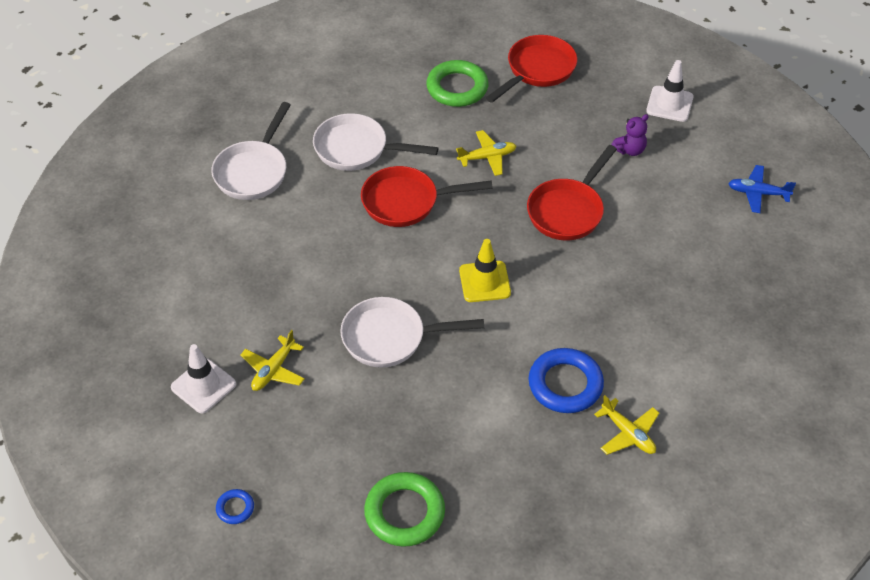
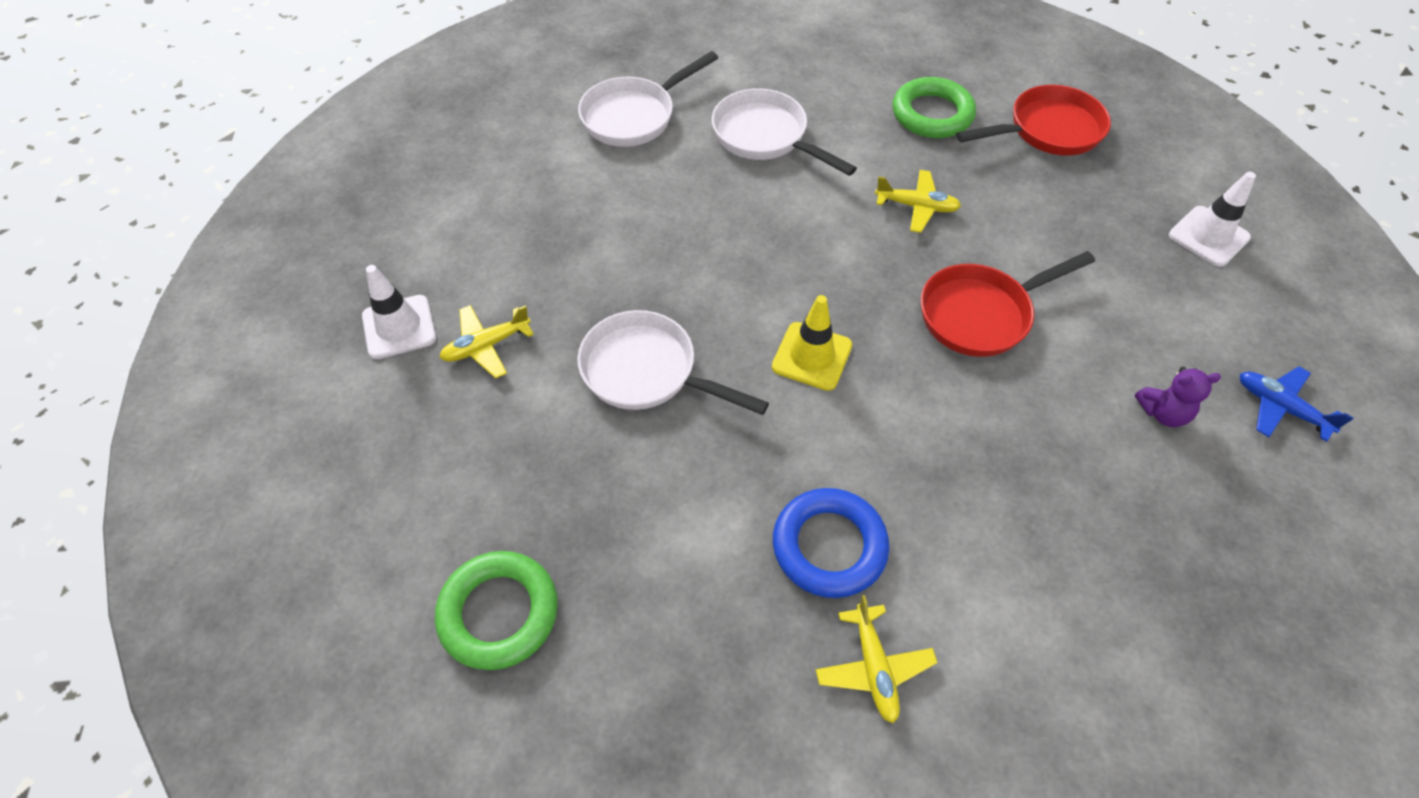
camera: 30 degrees right, 5 degrees up
blue ring [216,489,254,524] -> none
red pan [361,166,493,227] -> none
purple teddy bear [611,114,649,156] -> purple teddy bear moved to [1135,367,1221,427]

